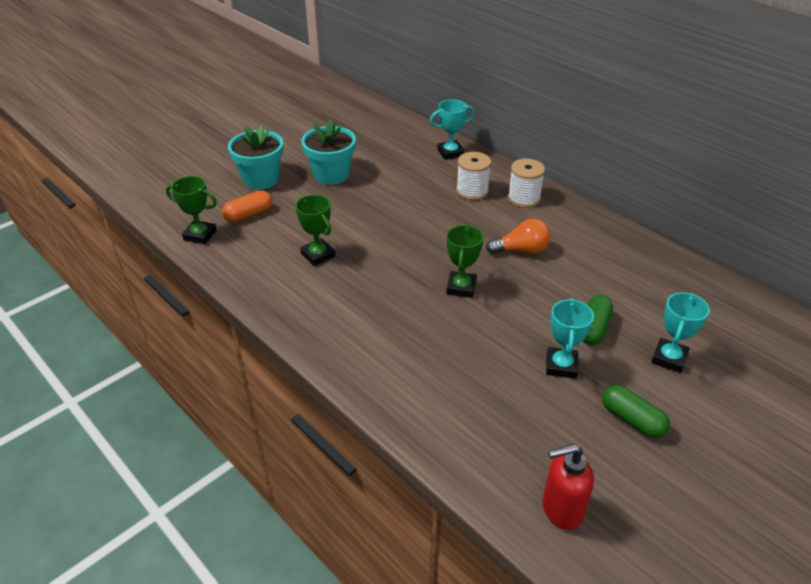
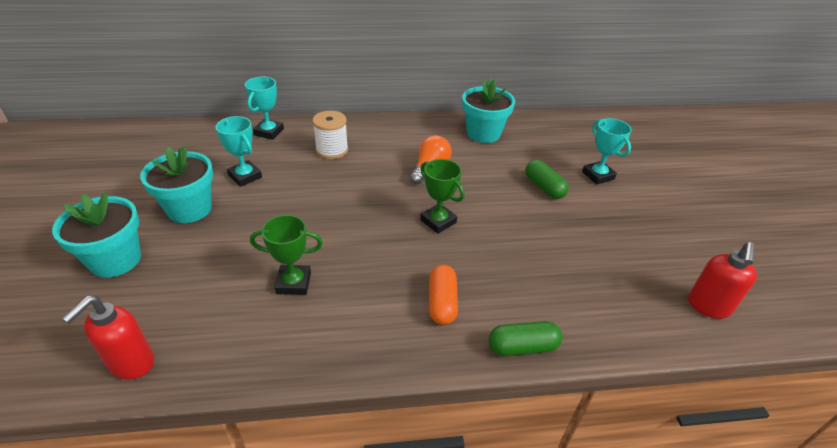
camera: 55 degrees left, 0 degrees up
green trophy [166,176,217,244] -> red soap dispenser [62,296,154,380]
orange capsule [222,190,272,223] -> orange capsule moved to [429,265,458,325]
white spool [508,159,545,208] -> none
turquoise trophy [546,298,594,379] -> turquoise trophy moved to [216,116,262,187]
green capsule [602,385,670,438] -> green capsule moved to [488,321,562,356]
none -> turquoise flower pot [462,79,515,143]

